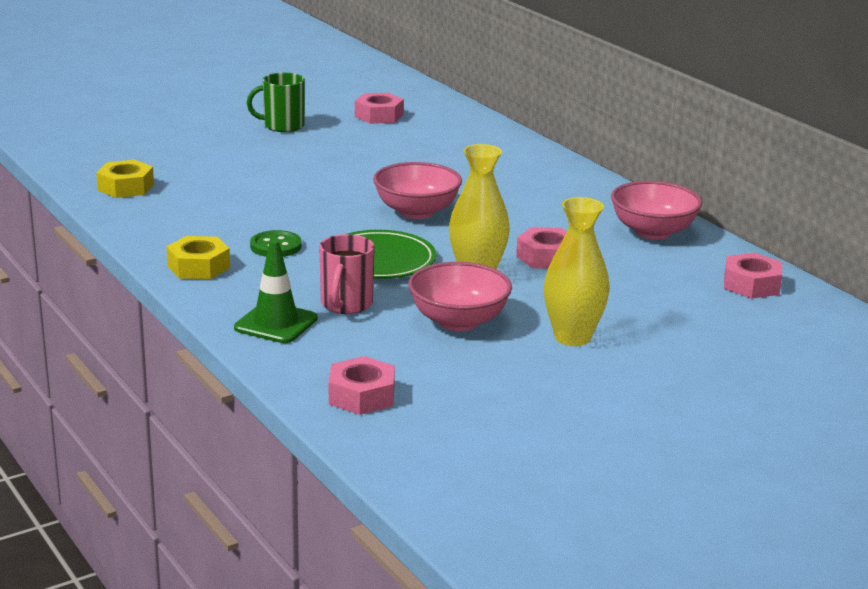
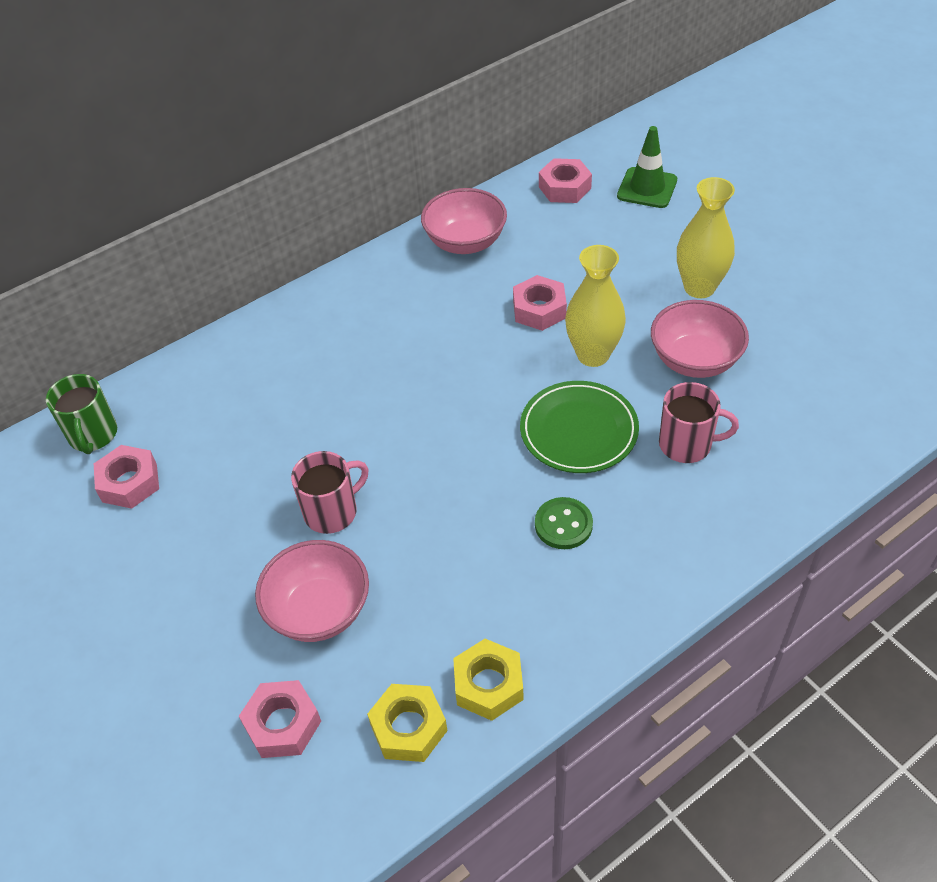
camera: 90 degrees left, 25 degrees up
yellow nut [166,236,230,279] -> yellow nut moved to [453,639,524,721]
green traffic cone [234,240,318,343] -> green traffic cone moved to [617,126,677,208]
green mug [247,72,305,132] -> green mug moved to [46,374,117,454]
pink nut [329,356,395,415] -> pink nut moved to [239,680,321,758]
pink bowl [373,162,462,219] -> pink bowl moved to [255,540,369,642]
none -> pink mug [291,451,369,534]

